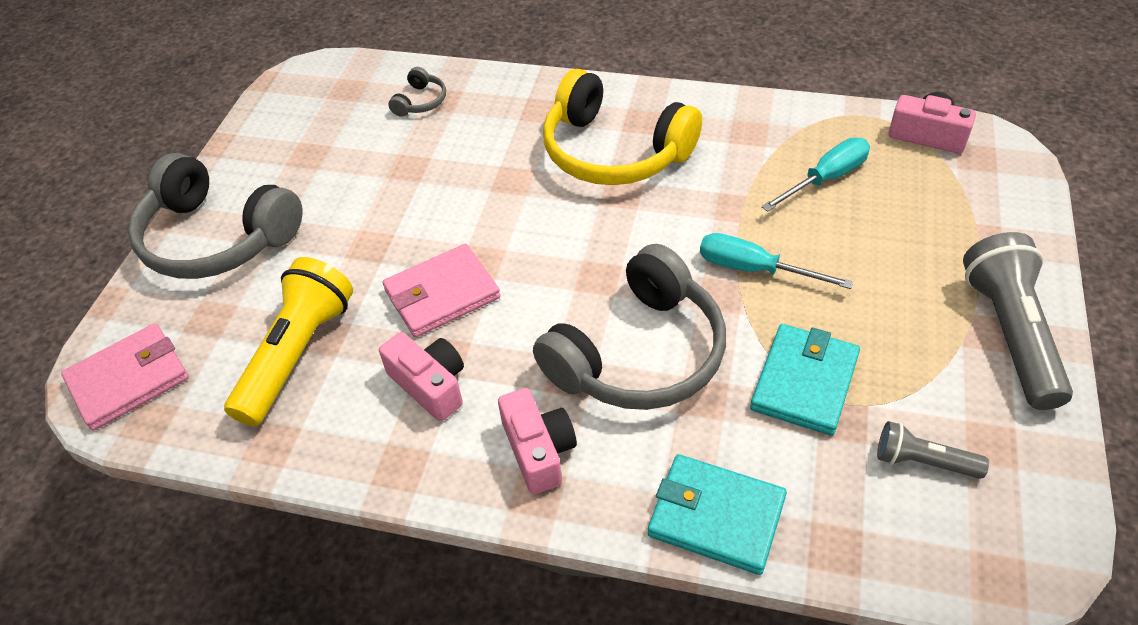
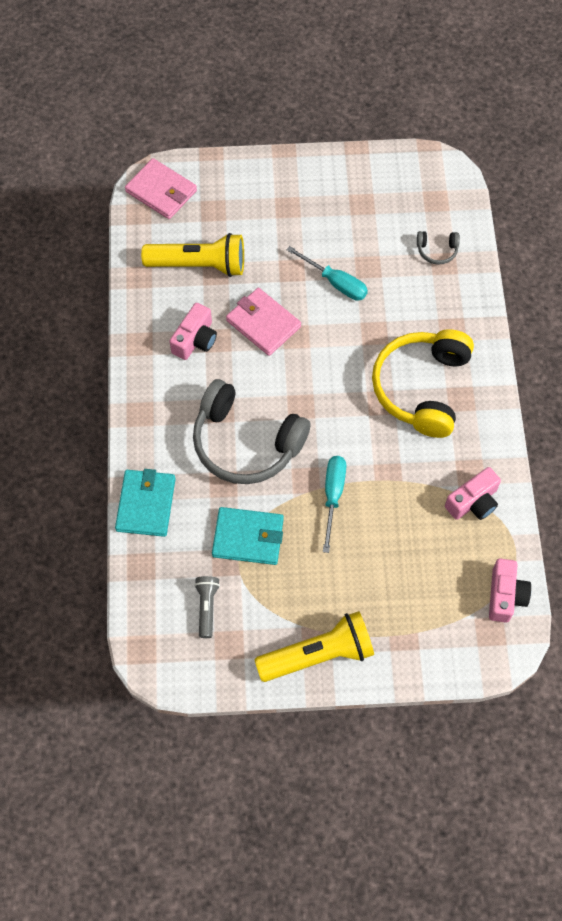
camera: 70 degrees right, 15 degrees up
grey headphones [128,153,303,279] -> none
pink camera [498,388,577,494] -> pink camera moved to [445,467,501,520]
turquoise screwdriver [761,138,870,212] -> turquoise screwdriver moved to [286,246,368,301]
grey flashlight [963,232,1073,410] -> yellow flashlight [254,611,374,682]

